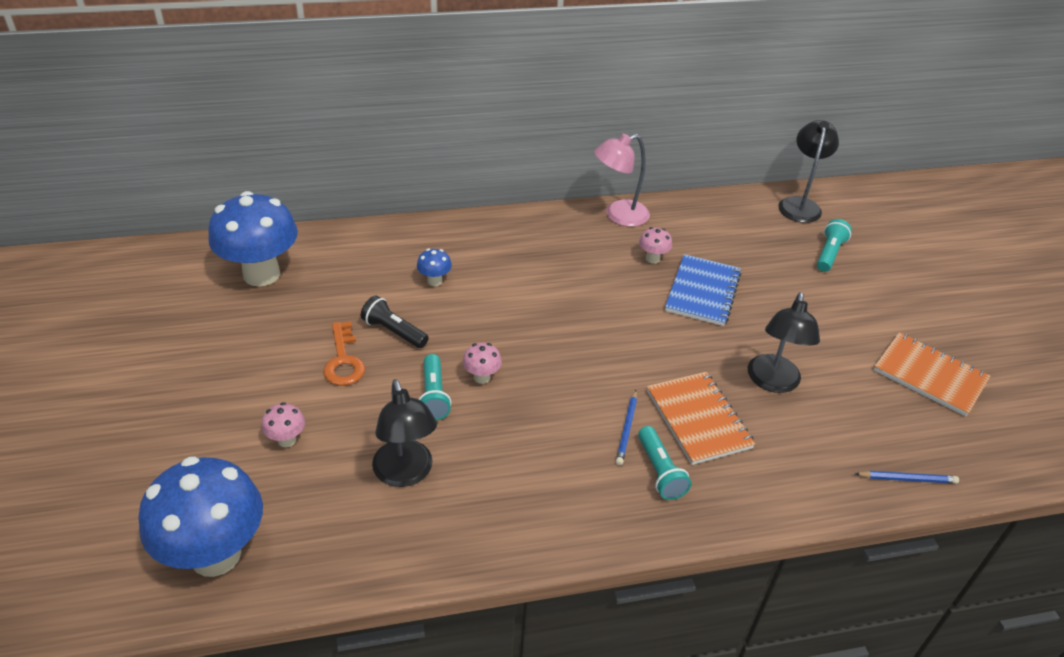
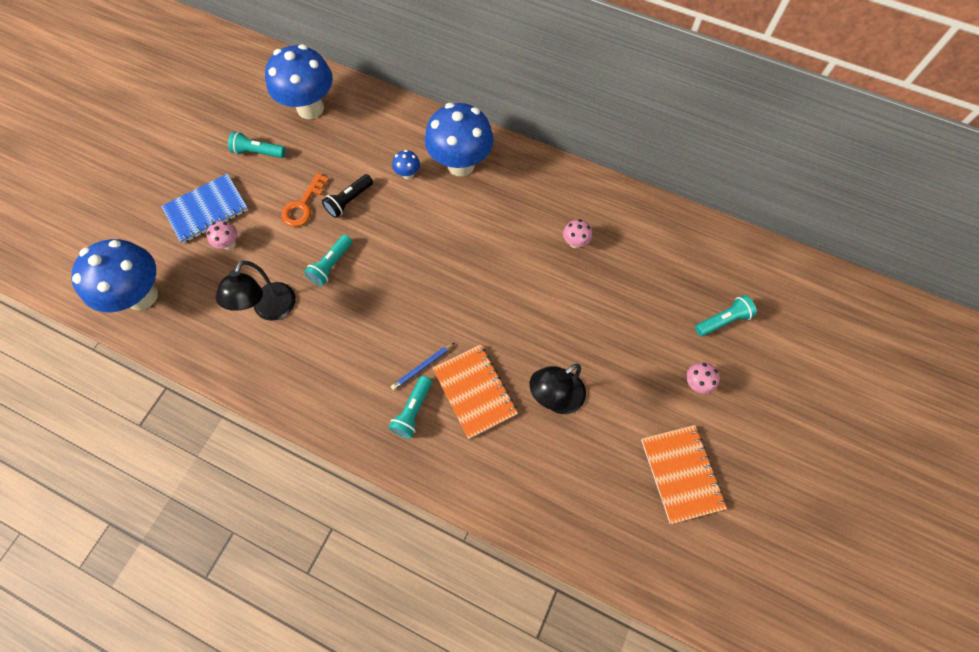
camera: 40 degrees right, 25 degrees up
black flashlight [361,296,429,348] -> black flashlight turned 120 degrees counterclockwise [322,174,373,218]
pink mushroom [463,343,502,384] -> pink mushroom moved to [686,362,720,394]
pink lamp [594,134,650,227] -> none
orange notebook [647,372,755,465] -> orange notebook turned 45 degrees counterclockwise [432,345,518,439]
blue notebook [665,254,742,326] -> blue notebook moved to [161,174,249,244]
black lamp [778,120,839,223] -> none
blue pencil [855,471,959,484] -> none
none -> turquoise flashlight [228,131,286,158]
none -> blue mushroom [425,103,494,176]

